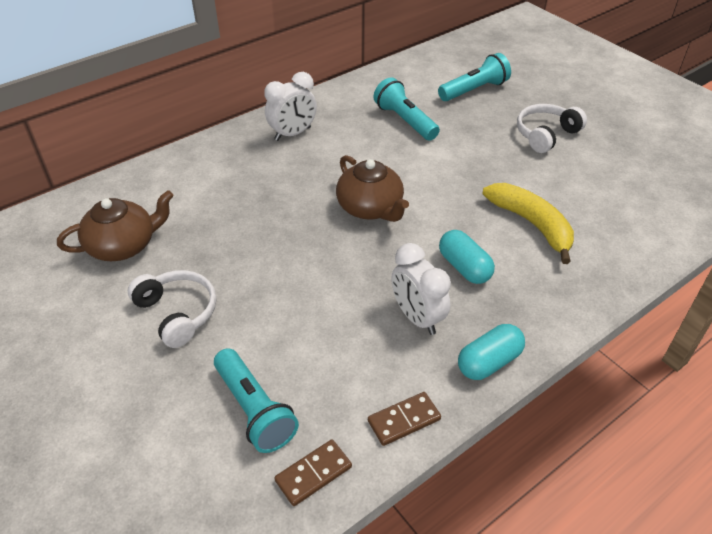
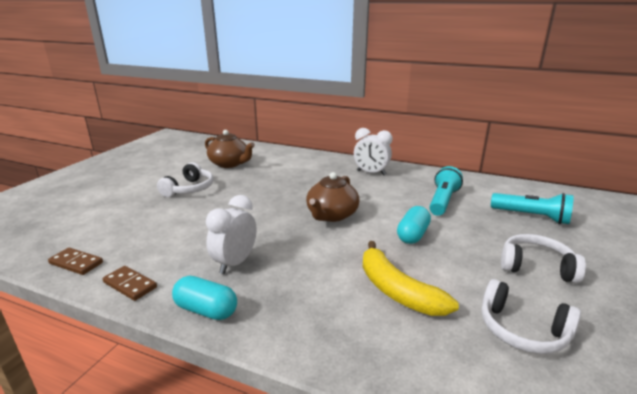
camera: 60 degrees right, 20 degrees down
turquoise flashlight [214,348,299,453] -> none
turquoise capsule [439,230,495,284] -> turquoise capsule moved to [397,206,431,244]
yellow banana [483,183,574,264] -> yellow banana turned 120 degrees clockwise [363,241,459,316]
none -> white headphones [481,279,581,354]

